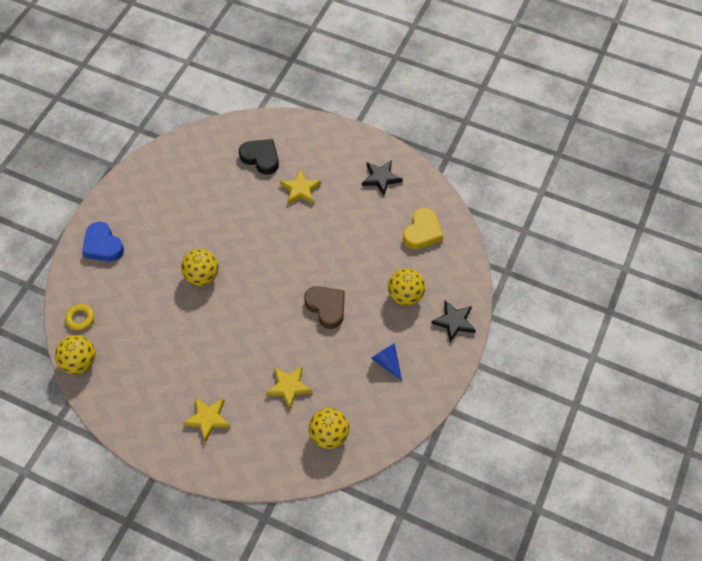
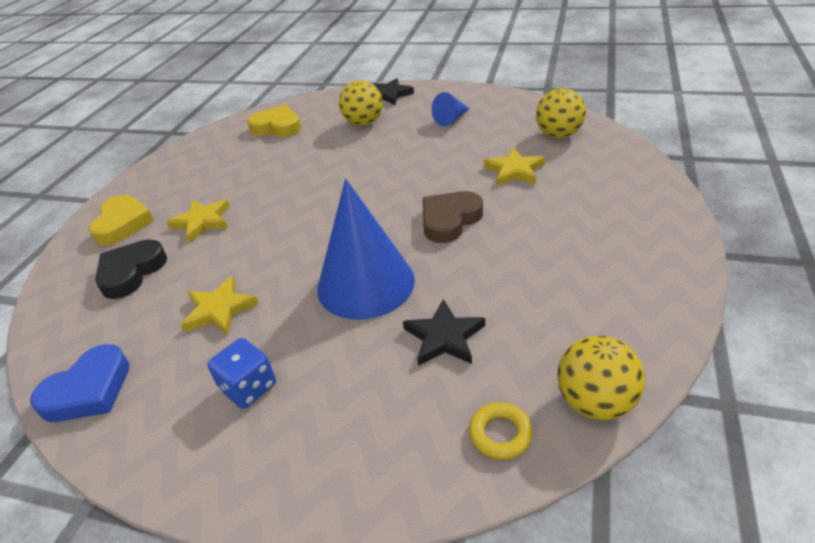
camera: 95 degrees left, 20 degrees down
blue heart [82,221,124,261] -> blue heart moved to [30,344,130,422]
yellow ball [181,249,219,286] -> blue cone [317,179,415,320]
yellow star [183,398,231,442] -> yellow star moved to [180,276,259,335]
brown heart [304,286,345,329] -> brown heart moved to [423,191,483,243]
black star [362,160,403,196] -> black star moved to [403,299,485,366]
none -> yellow heart [88,195,154,245]
none -> blue dice [207,338,276,409]

